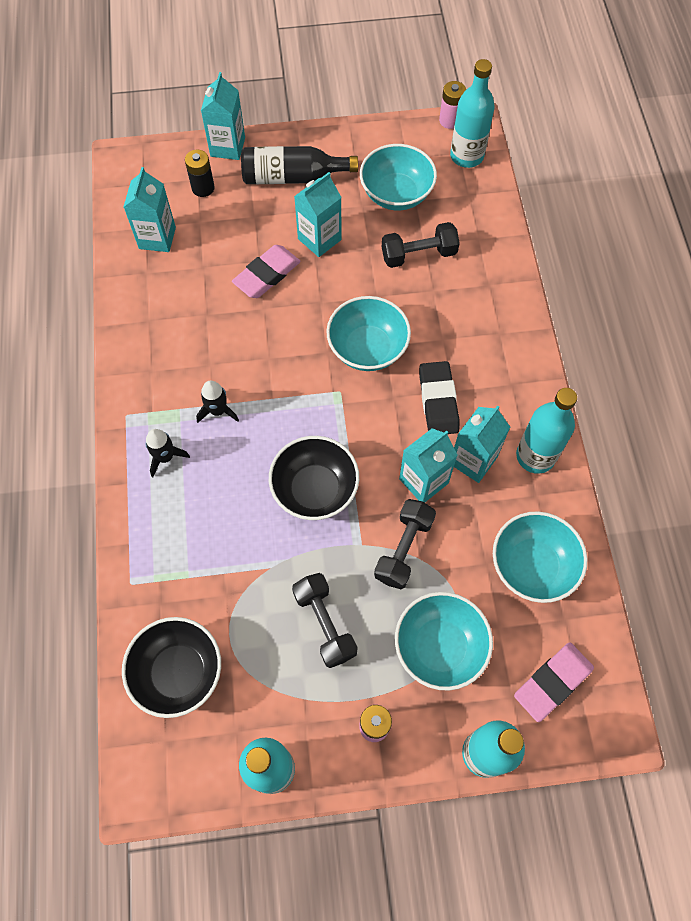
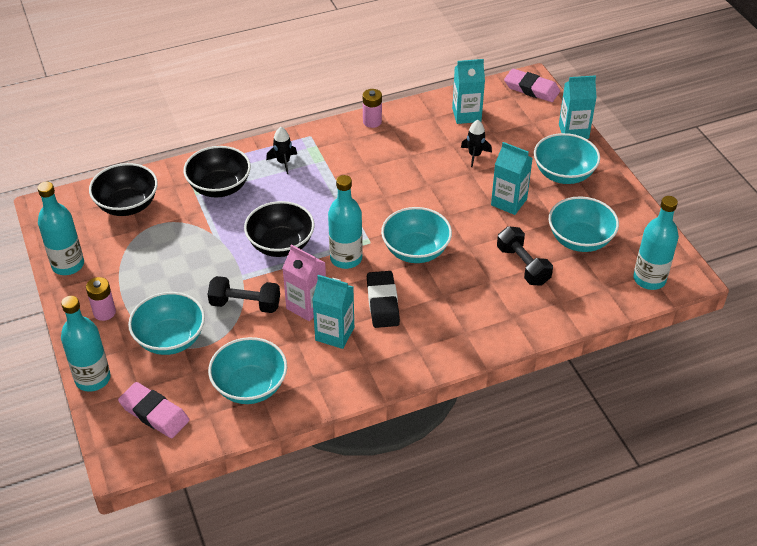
camera: 75 degrees right, 20 degrees down
black battery [185,150,215,197] -> none
black rocket [196,380,239,423] -> black rocket moved to [461,120,492,167]
pink eraser [232,245,301,298] -> pink eraser moved to [504,69,560,102]
black bottle [241,146,358,184] -> turquoise bowl [534,133,600,184]
black dumbbell [292,573,358,668] -> none
turquoise carton [399,428,458,503] -> pink carton [282,244,326,321]
black eraser [419,361,459,434] -> black eraser turned 75 degrees counterclockwise [367,271,400,328]
pink battery [439,81,466,129] -> pink battery moved to [363,89,382,128]
turquoise bottle [516,388,577,474] -> turquoise bottle moved to [328,175,363,269]
none -> black bowl [184,146,251,198]

